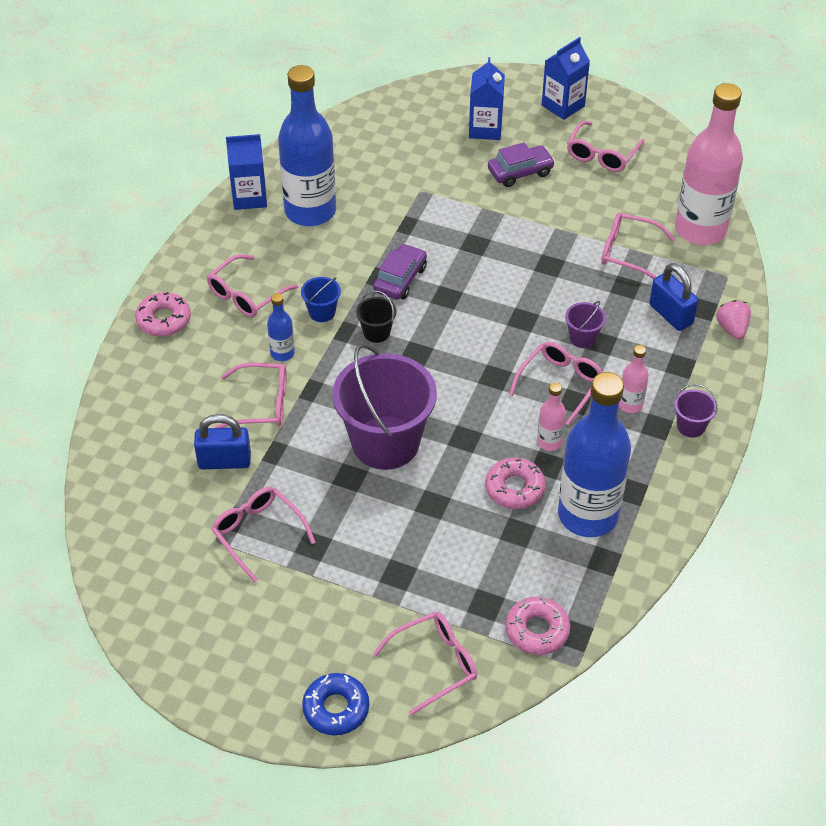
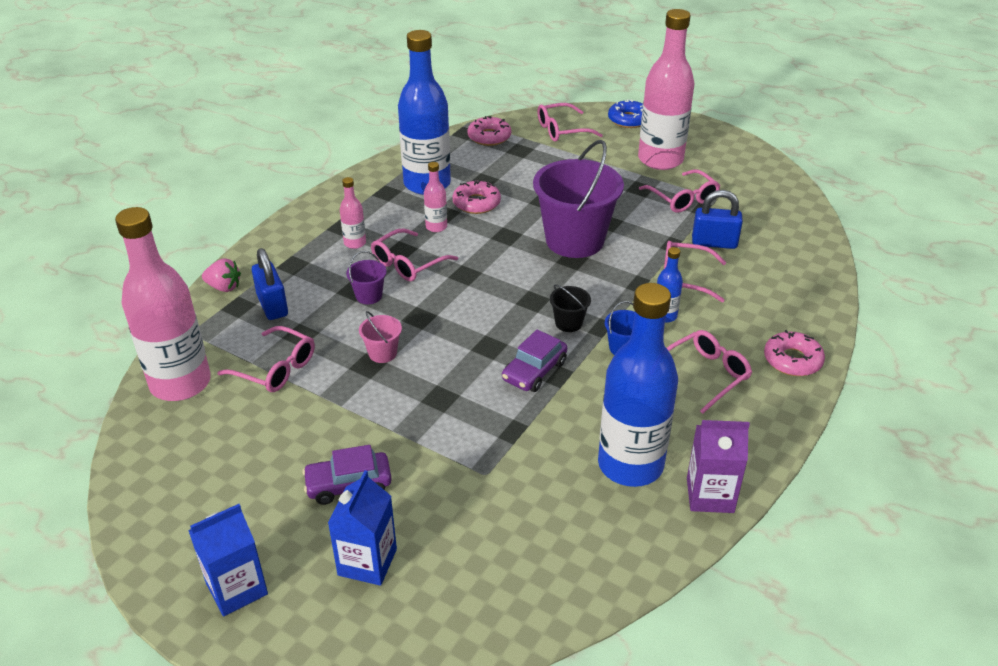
camera: 170 degrees left, 10 degrees down
blue carton [226,134,267,210] -> purple carton [687,420,750,513]
pink glasses [567,121,644,172] -> none
purple bucket [674,384,718,438] -> none
pink strawberry [716,300,751,340] -> pink strawberry turned 75 degrees counterclockwise [202,258,241,292]
none -> pink bucket [359,311,402,363]
none -> pink bottle [638,9,694,170]

